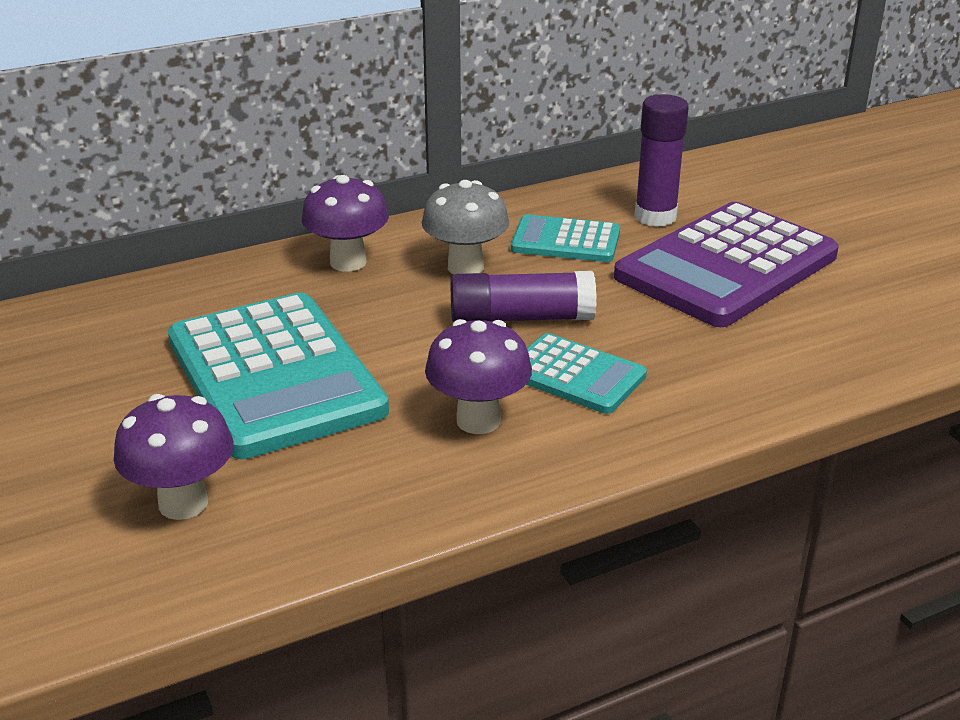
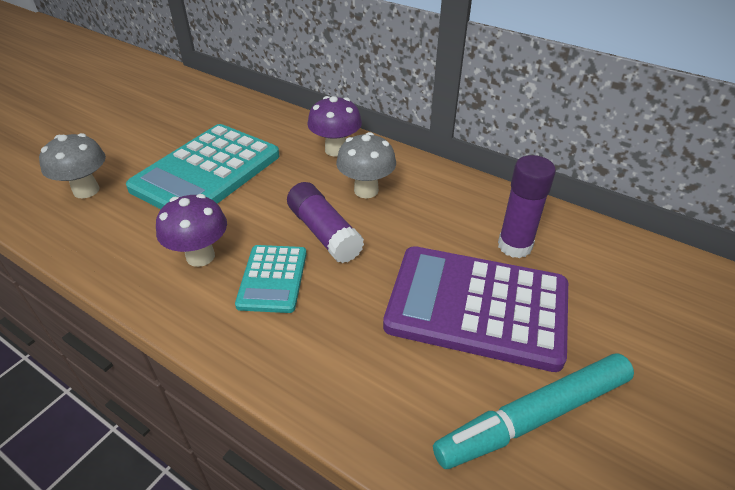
camera: 60 degrees right, 10 degrees up
purple mushroom [114,394,234,520] -> grey mushroom [39,133,106,198]
turquoise calculator [511,215,620,262] -> none
none -> turquoise marker [433,353,634,469]

